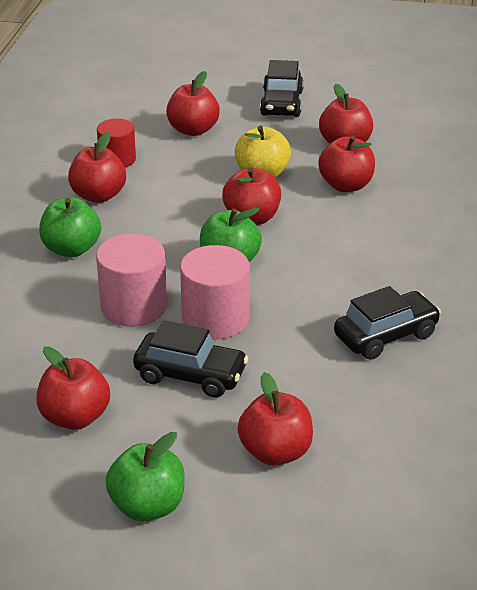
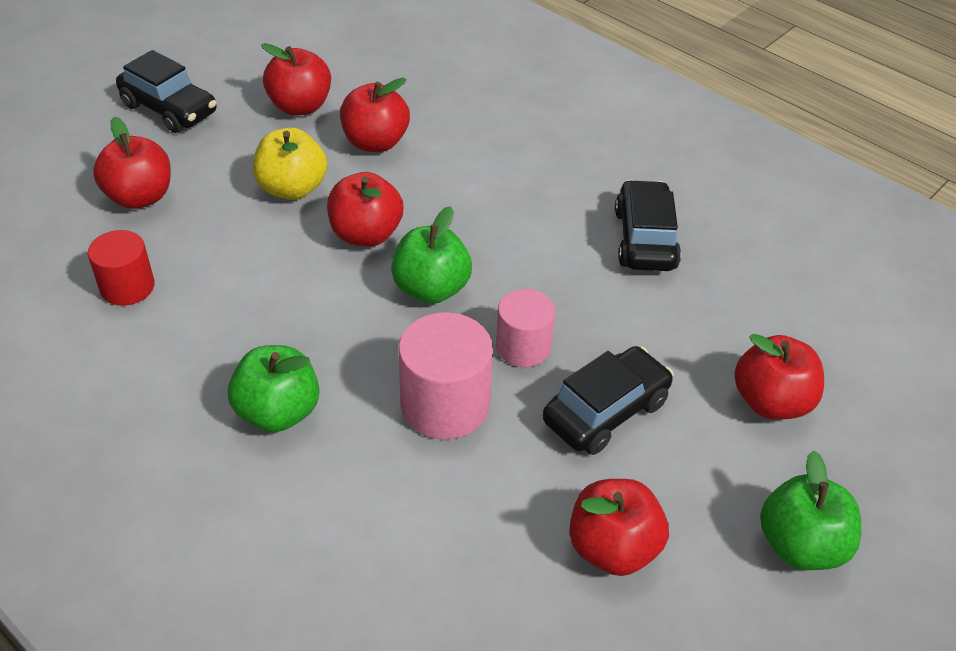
camera: 60 degrees left, 10 degrees up
red apple [68,132,126,203] -> none
pink cylinder [180,245,250,339] -> pink cylinder [496,289,555,367], size x0.65

